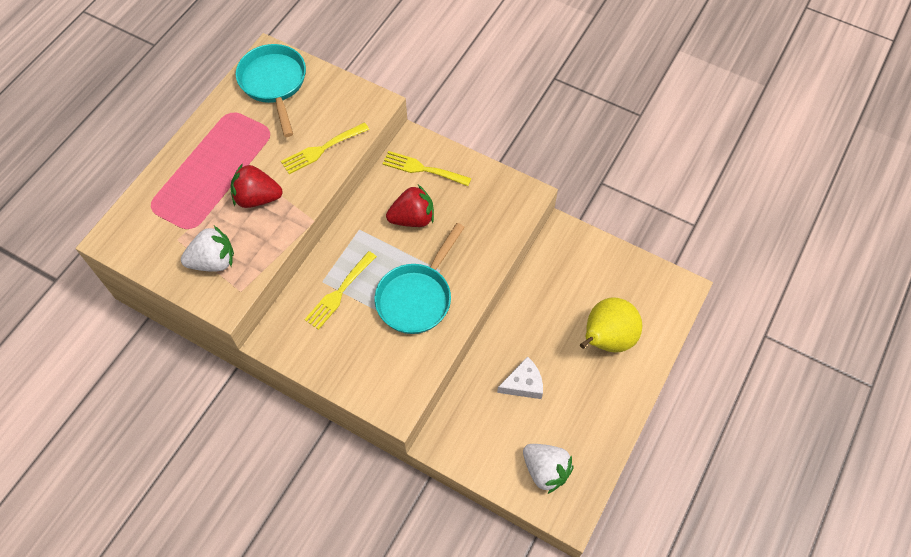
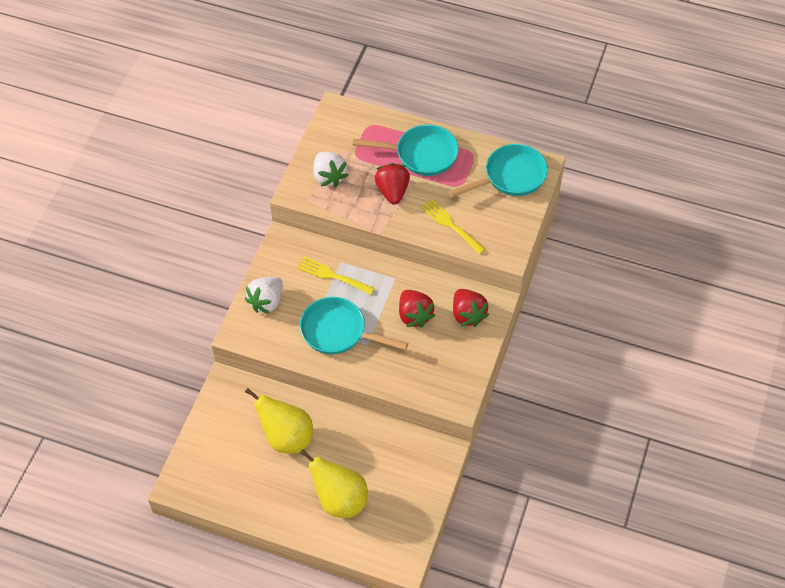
camera: 80 degrees right, 5 degrees down
yellow fork [382,151,471,186] -> red strawberry [453,289,489,327]
white cheese [497,357,543,399] -> yellow pear [245,388,313,454]
white strawberry [523,444,574,494] -> white strawberry moved to [245,277,283,314]
none -> turquoise pan [353,125,459,176]

